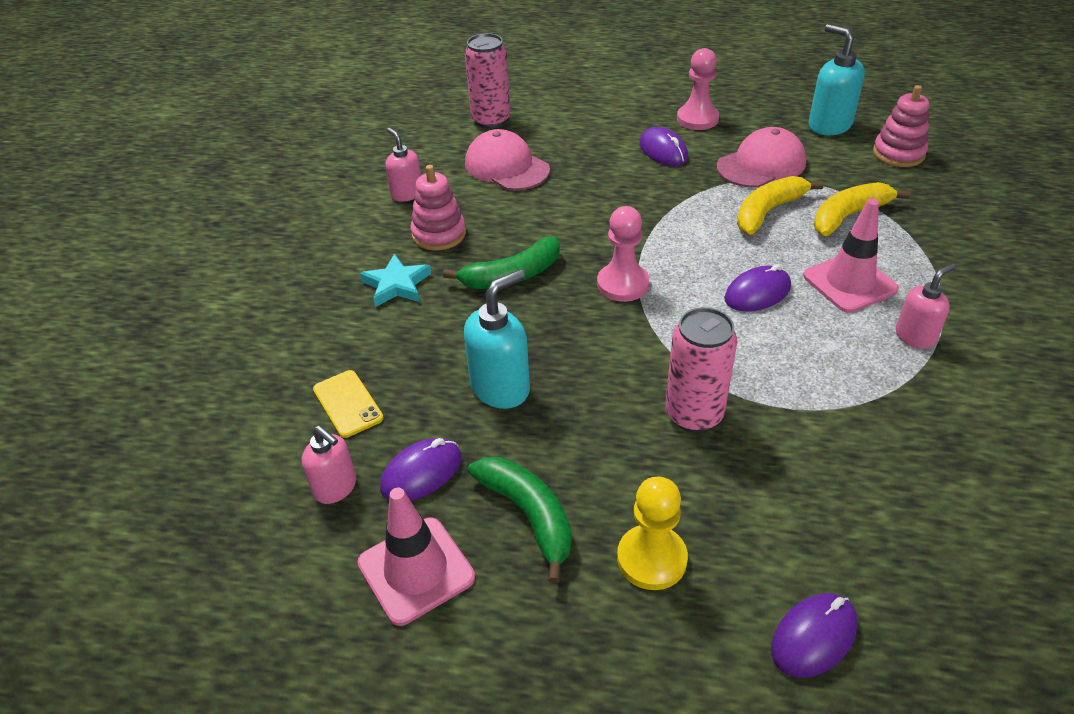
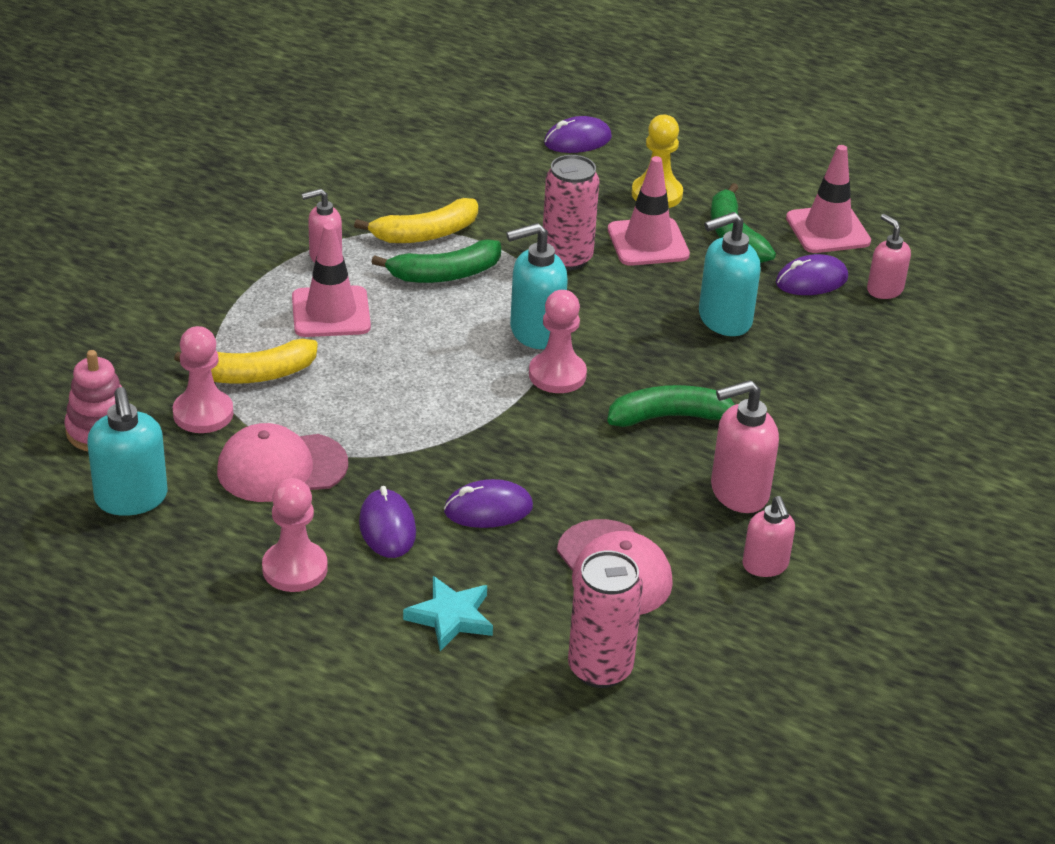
camera: 165 degrees left, 5 degrees down
yellow phone [313,370,384,438] -> none
turquoise star [360,254,431,307] -> turquoise star moved to [403,576,493,651]
pink stacking toy [411,165,466,251] -> pink soap dispenser [711,380,779,513]
purple mouse [724,264,791,312] -> purple mouse moved to [444,479,533,528]
yellow banana [737,176,824,235] -> yellow banana moved to [354,198,478,243]
none -> pink pawn [173,326,233,433]
none -> green banana [371,239,501,283]
none -> turquoise soap dispenser [506,223,568,349]
none -> pink traffic cone [608,156,690,266]

